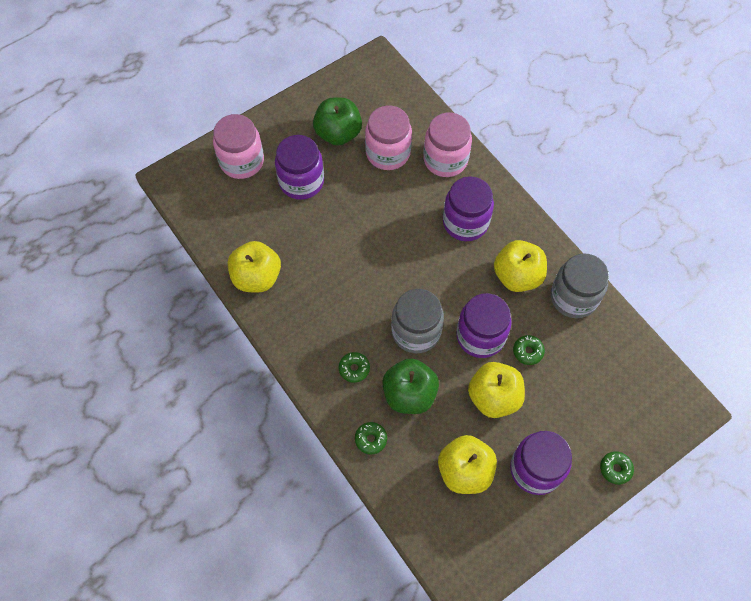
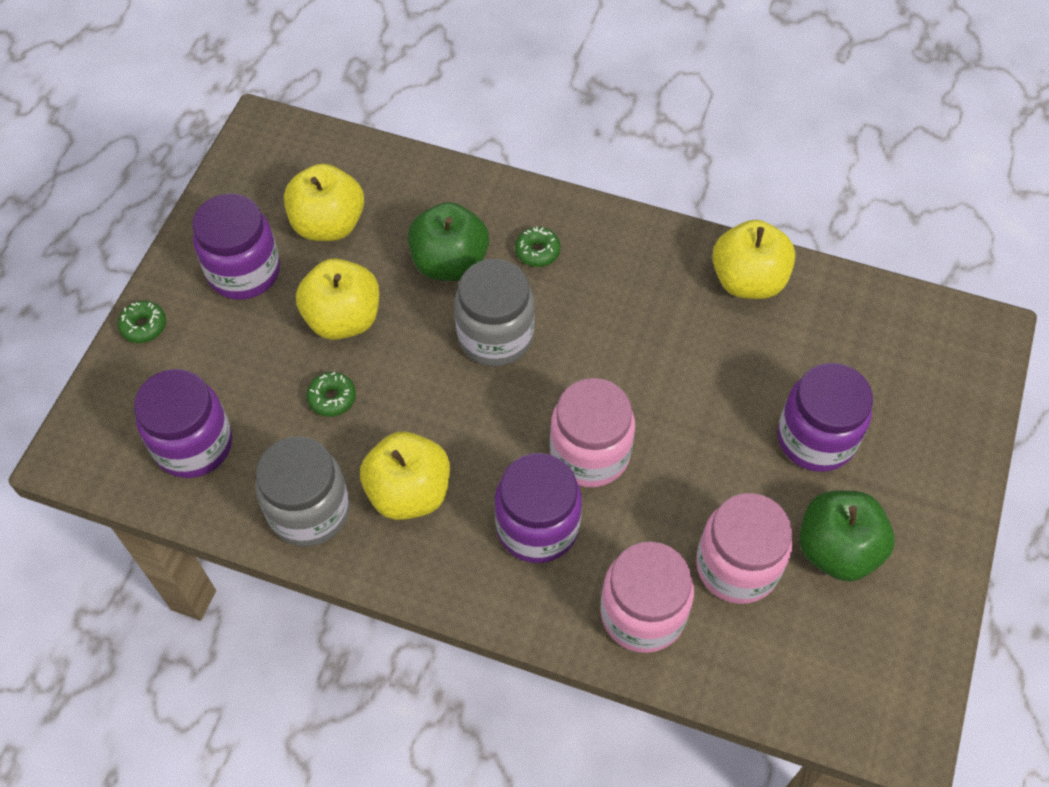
camera: 145 degrees right, 5 degrees down
pink jar [213,114,264,179] -> pink jar moved to [550,378,635,487]
green donut [355,422,387,455] -> none
purple jar [456,293,512,358] -> purple jar moved to [134,369,232,478]

